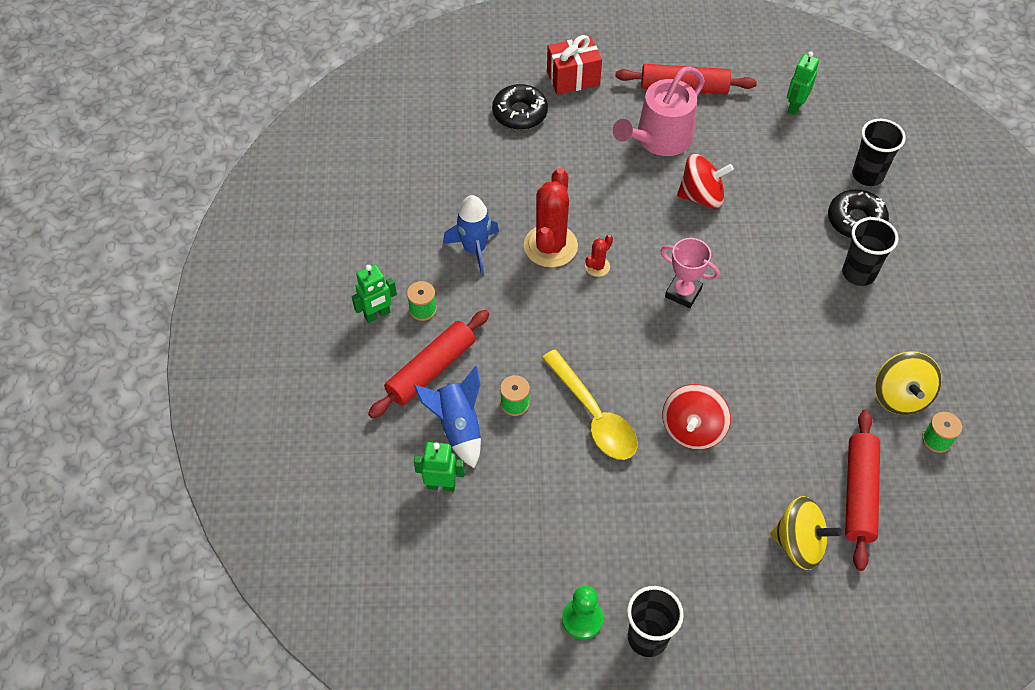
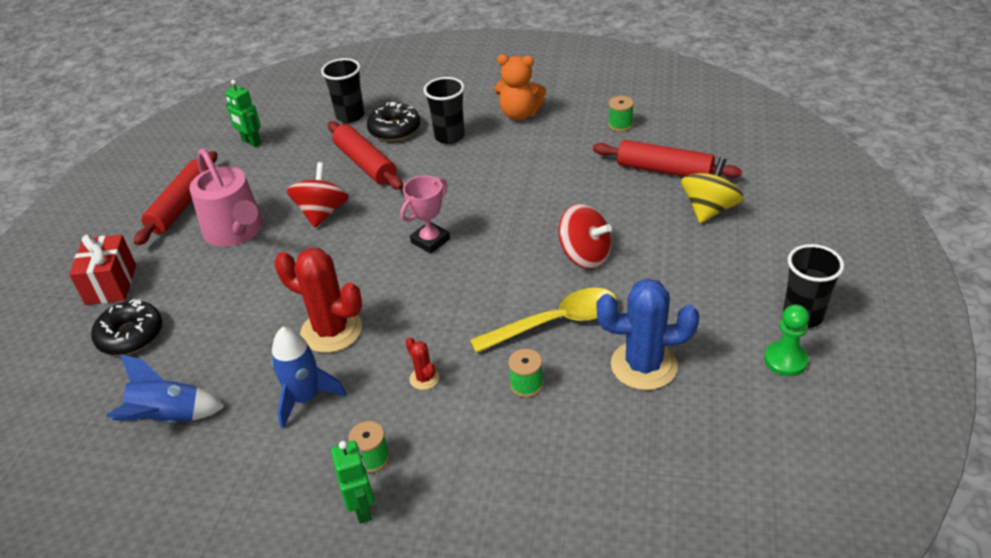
camera: 75 degrees left, 15 degrees down
red rolling pin [368,310,489,418] -> red rolling pin moved to [328,121,403,190]
blue rocket [414,366,481,468] -> blue rocket moved to [106,354,225,424]
green robot [414,442,465,492] -> none
red cactus [585,235,613,277] -> red cactus moved to [406,337,439,390]
yellow spinning top [875,351,942,415] -> none
none -> orange teddy bear [494,55,546,121]
none -> blue cactus [597,278,699,390]

